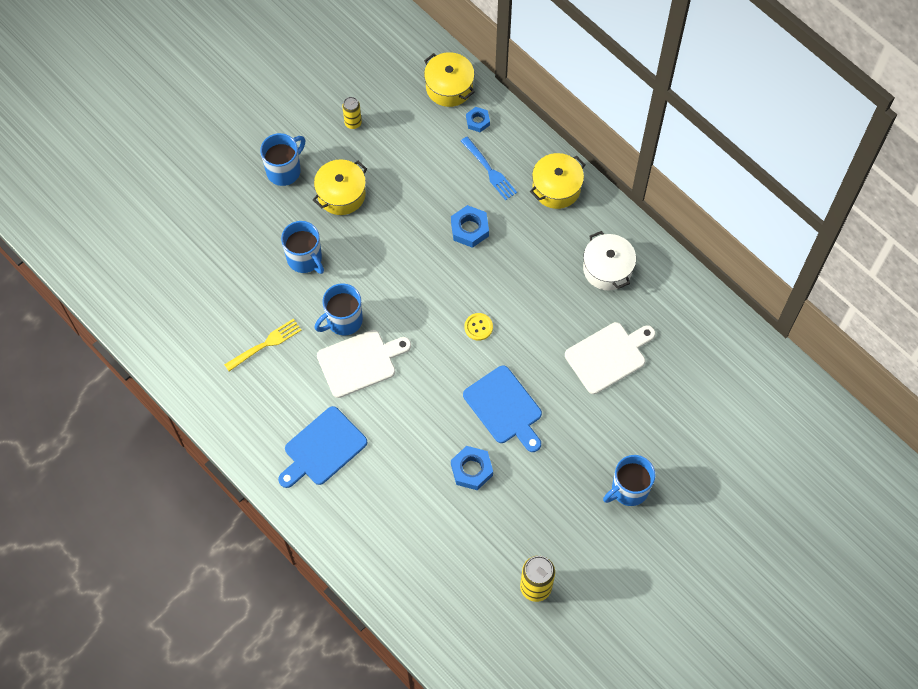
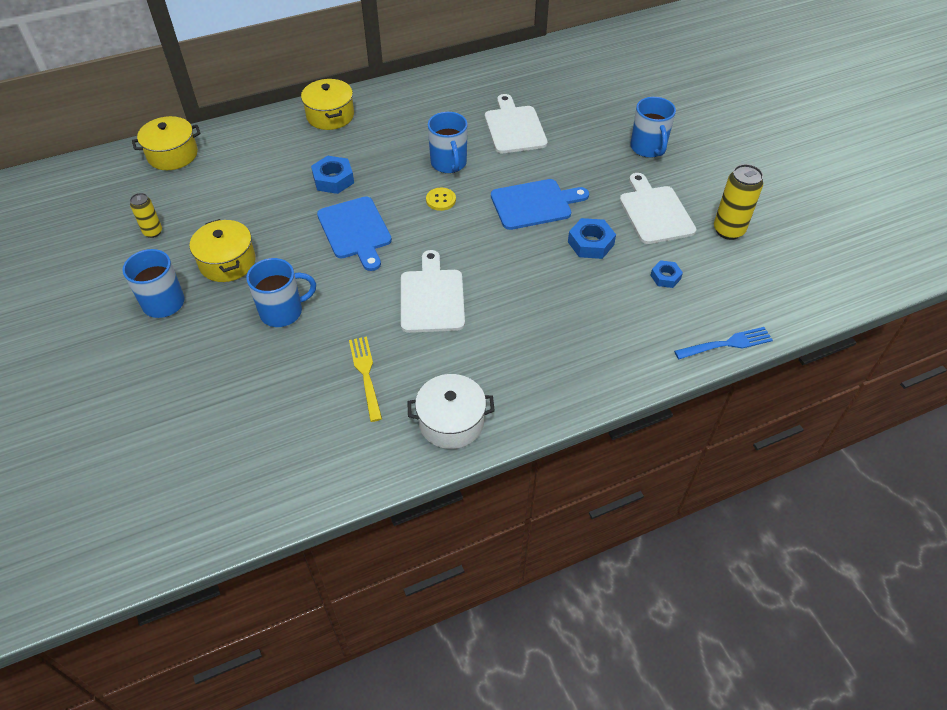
camera: 70 degrees left, 15 degrees down
blue cutting board [278,406,367,488] -> blue cutting board moved to [317,196,392,271]
blue mug [314,283,363,336] -> blue mug moved to [428,112,468,173]
blue fork [461,136,517,200] -> blue fork moved to [674,327,773,359]
blue nut [466,107,490,132] -> blue nut moved to [650,260,683,288]
white pot [583,231,636,291] -> white pot moved to [407,374,495,449]
none -> white cutting board [620,173,696,244]

